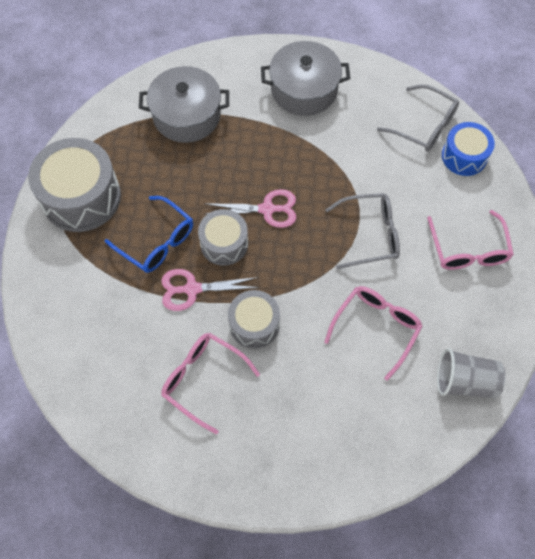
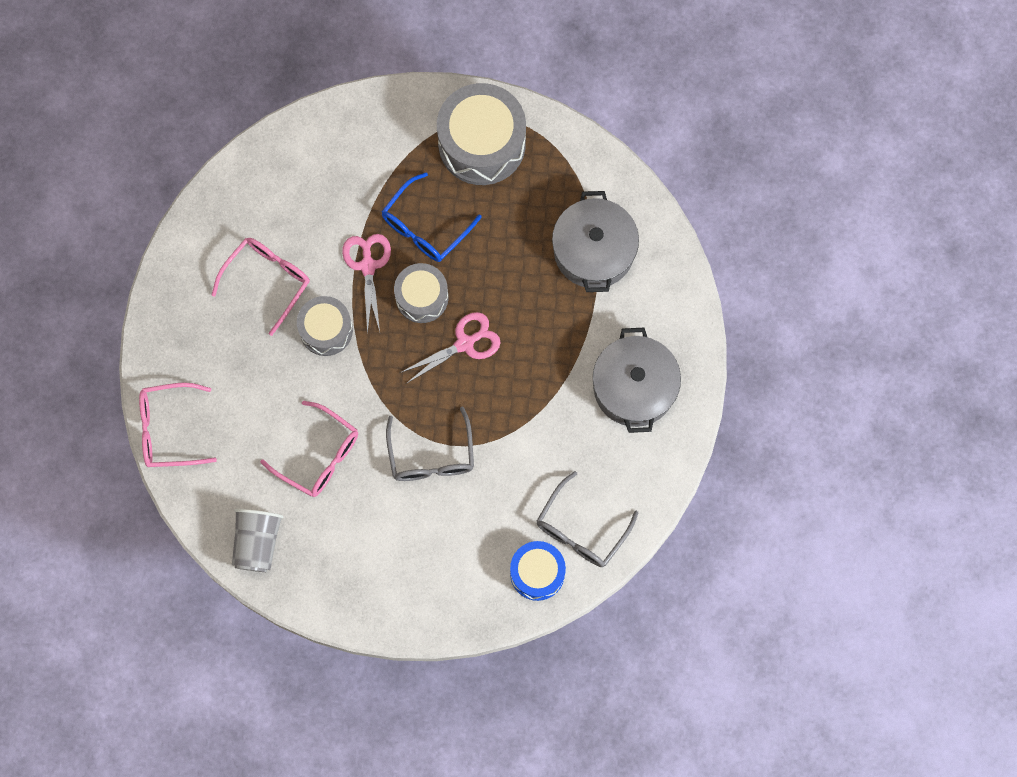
camera: 90 degrees right, 10 degrees up
pink scissors [206,189,296,228] -> pink scissors turned 120 degrees counterclockwise [400,312,501,384]
pink glasses [427,210,514,270] -> pink glasses moved to [139,382,217,467]

